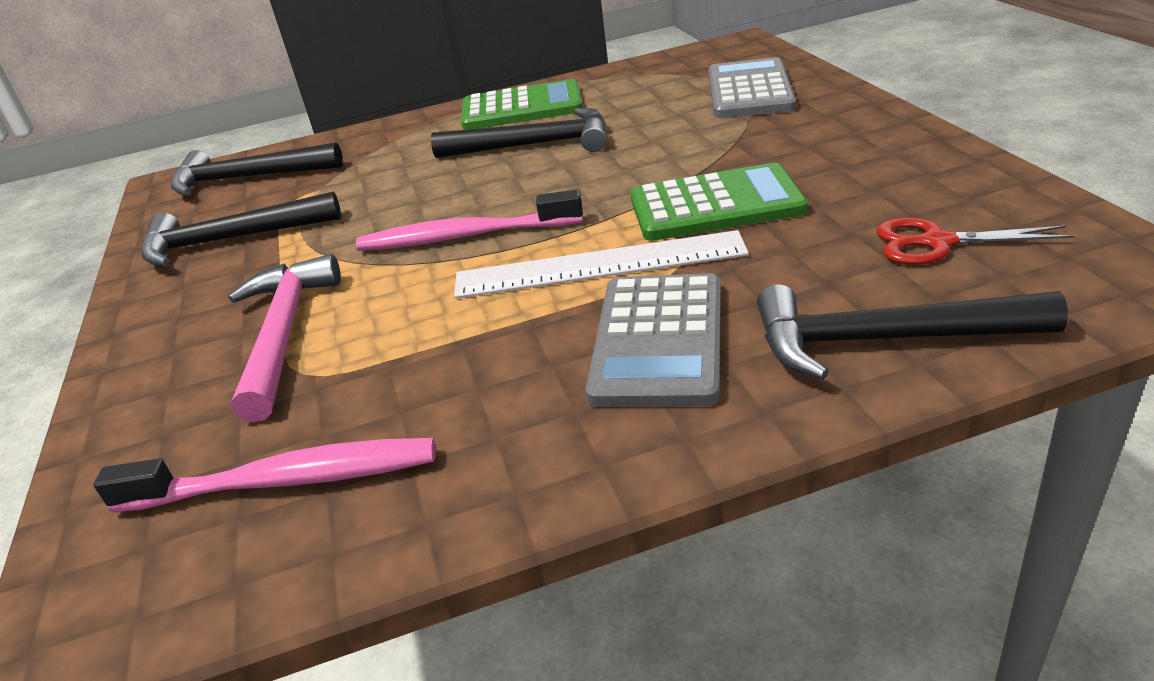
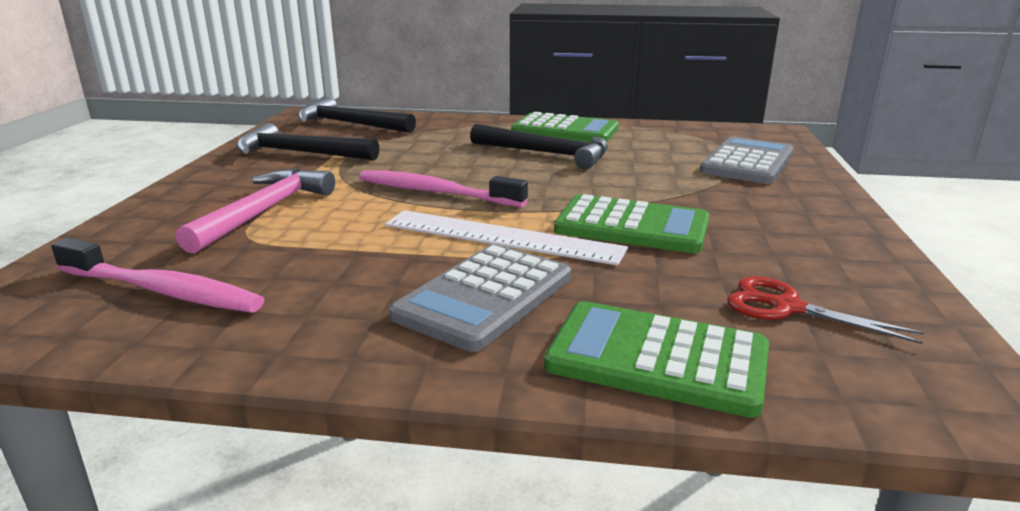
camera: 20 degrees right, 10 degrees down
black hammer [757,284,1068,380] -> green calculator [544,301,769,418]

